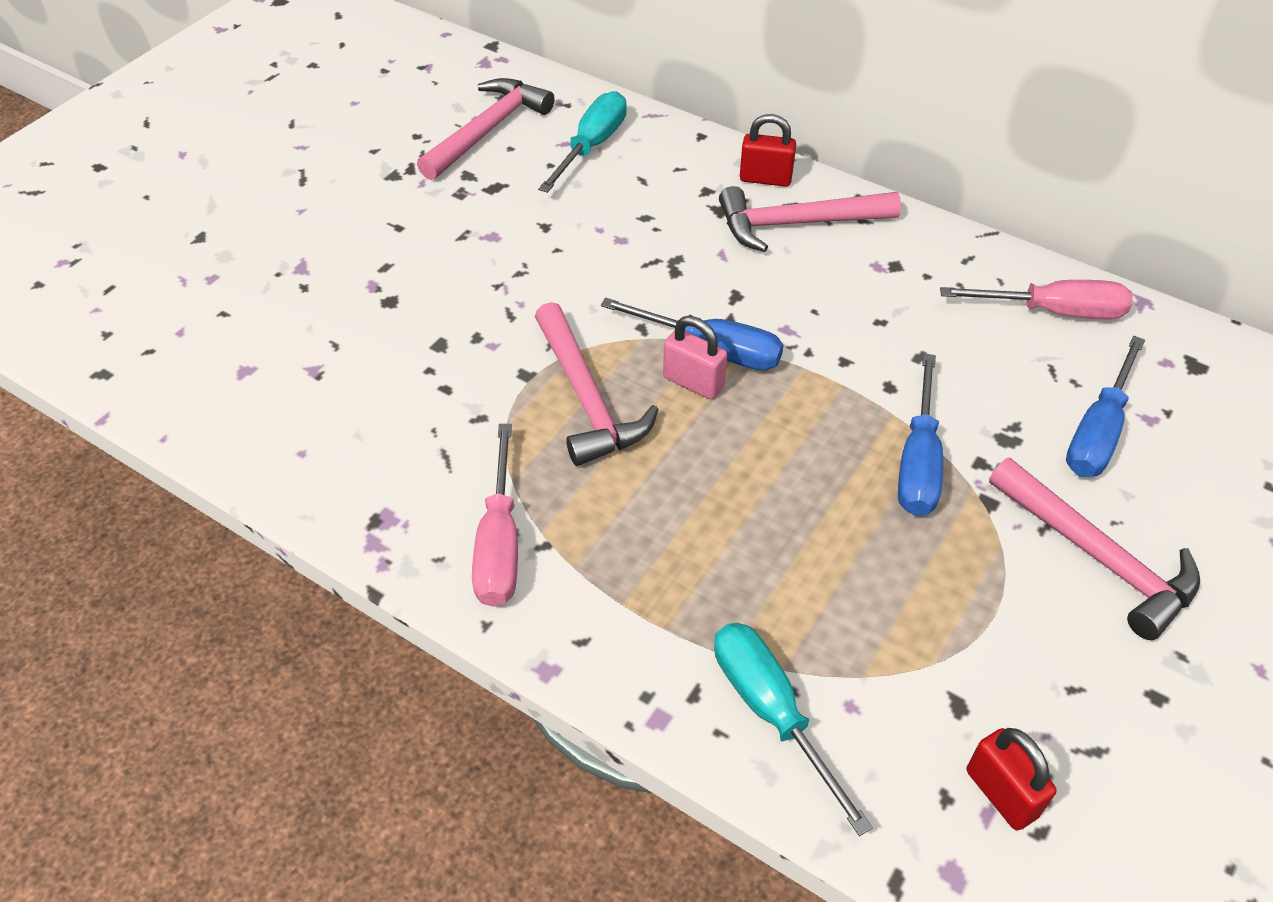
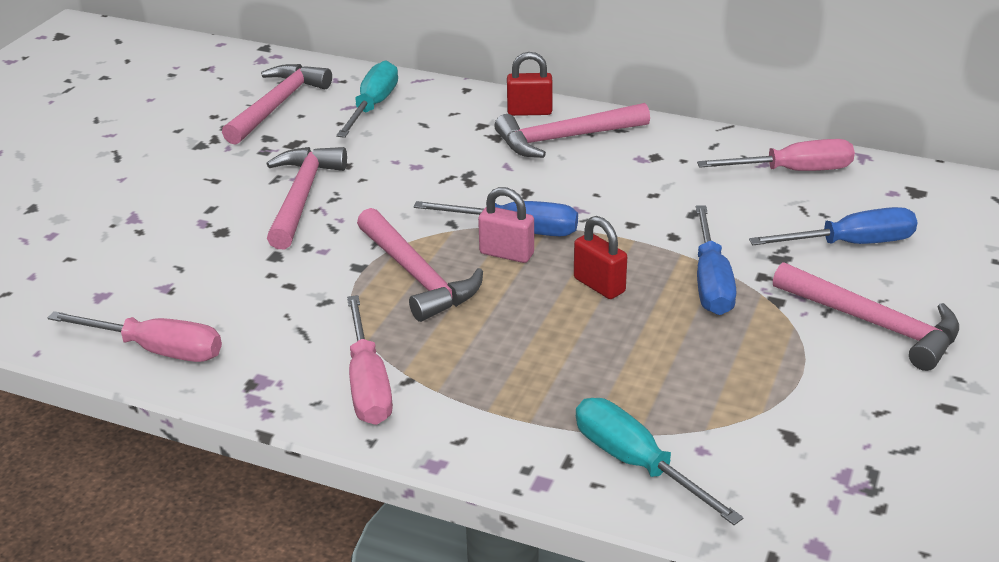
camera: 10 degrees left, 15 degrees down
red padlock [967,728,1057,831] -> red padlock moved to [574,216,627,299]
blue screwdriver [1066,336,1145,477] -> blue screwdriver turned 120 degrees counterclockwise [749,207,918,245]
none -> pink screwdriver [48,311,222,362]
none -> pink hammer [267,147,347,249]

